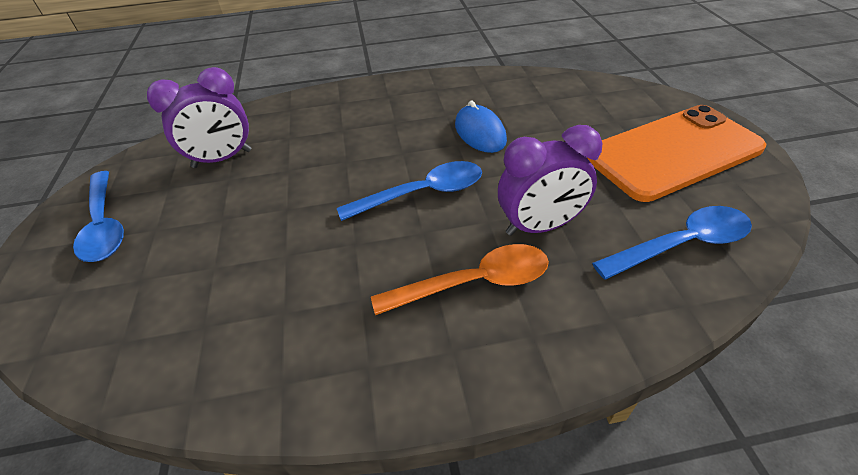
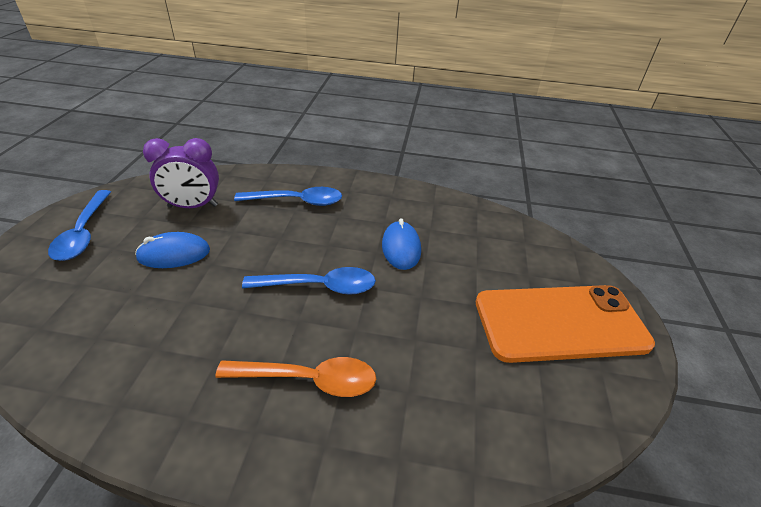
camera: 15 degrees right, 5 degrees down
purple clock [498,125,603,236] -> none
blue spoon [592,206,752,280] -> blue spoon moved to [234,187,342,206]
none -> blue mouse [135,232,210,268]

